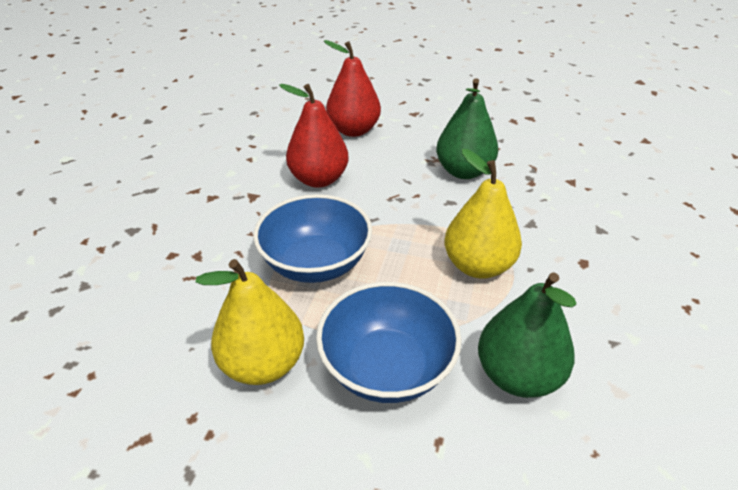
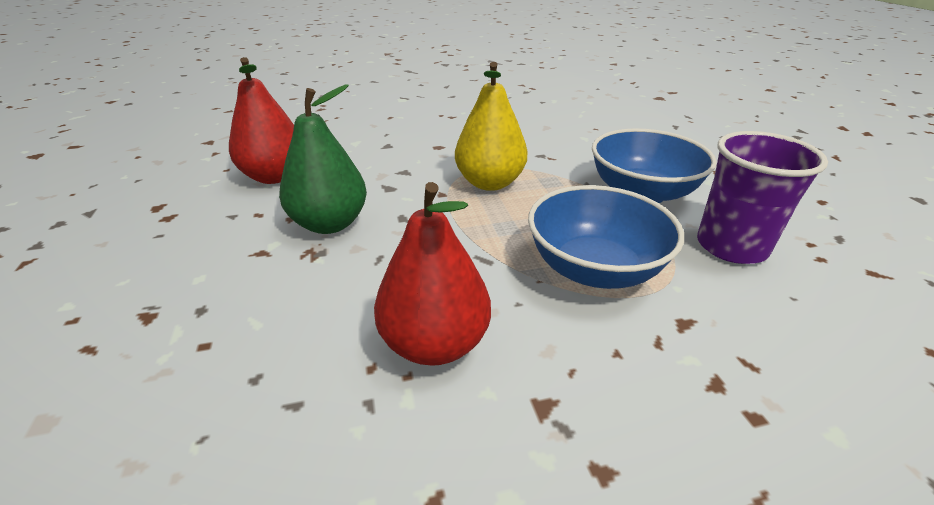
camera: 120 degrees left, 5 degrees down
yellow pear [196,259,304,385] -> purple cup [697,131,828,264]
red pear [324,40,381,137] -> red pear moved to [229,57,294,184]
green pear [478,272,576,398] -> none

